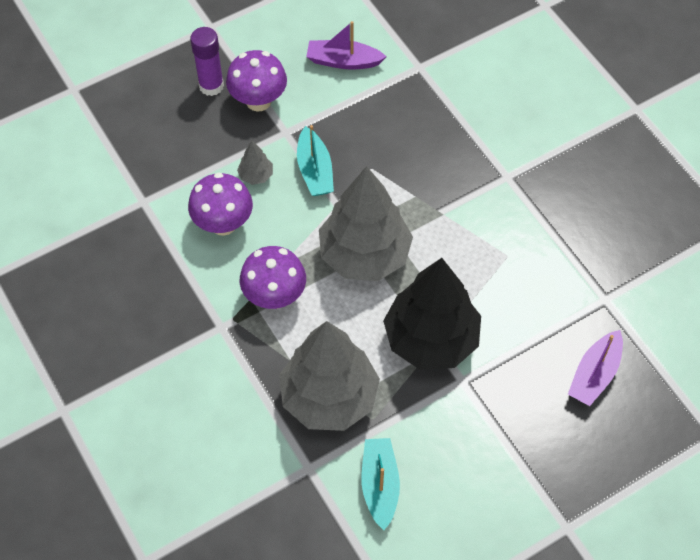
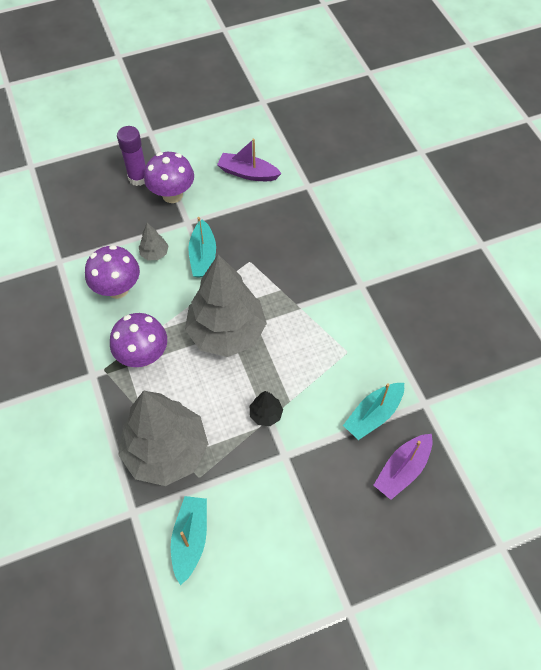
camera: 10 degrees right, 0 degrees up
black tree [383,258,481,370] -> black tree [250,391,283,426], size x0.40
none -> turquoise boat [343,383,404,440]

